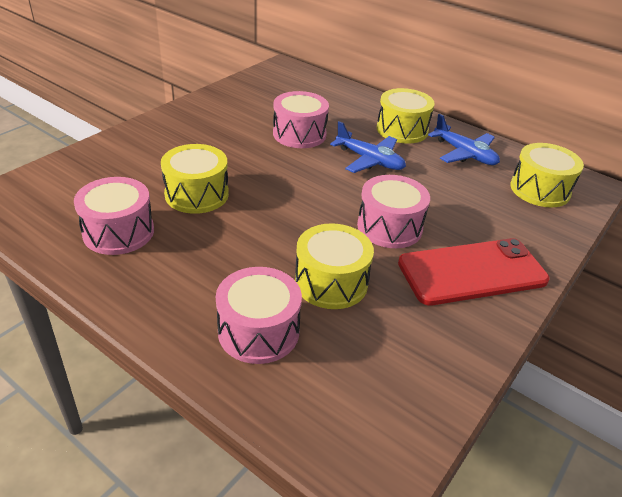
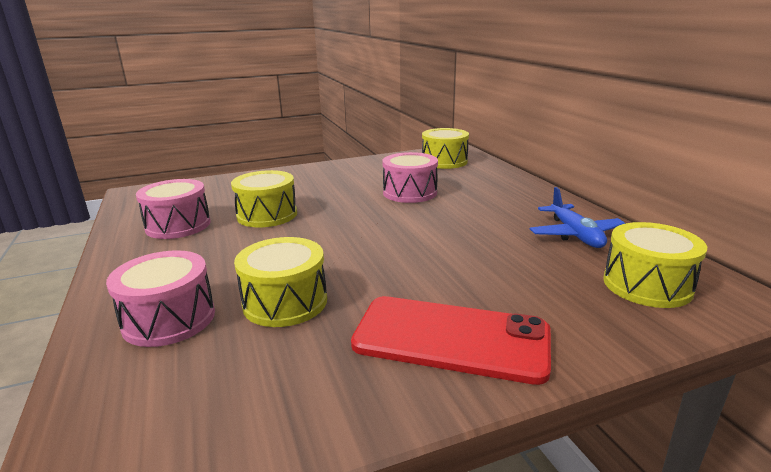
camera: 35 degrees right, 15 degrees down
blue plane [330,121,406,173] -> none
pink drum [357,175,430,248] -> none
yellow drum [377,88,435,144] -> yellow drum moved to [422,128,469,169]

